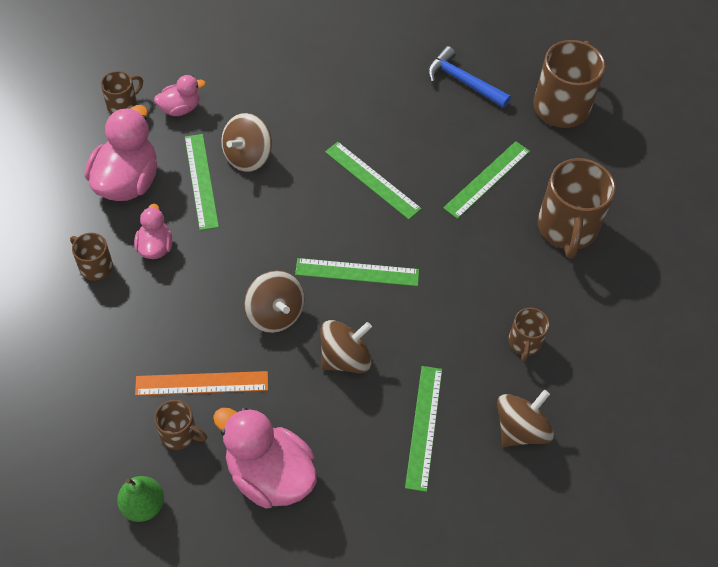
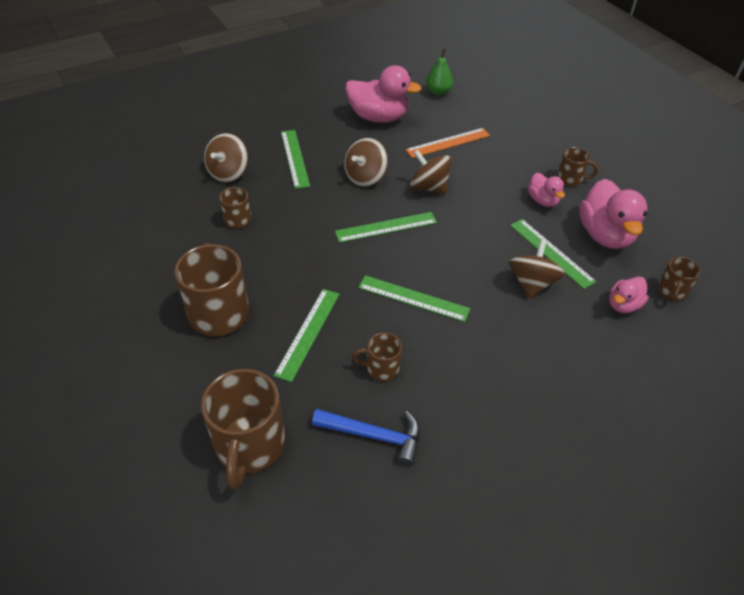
camera: 160 degrees right, 10 degrees down
brown mug [154,400,207,450] -> brown mug moved to [352,332,402,382]

